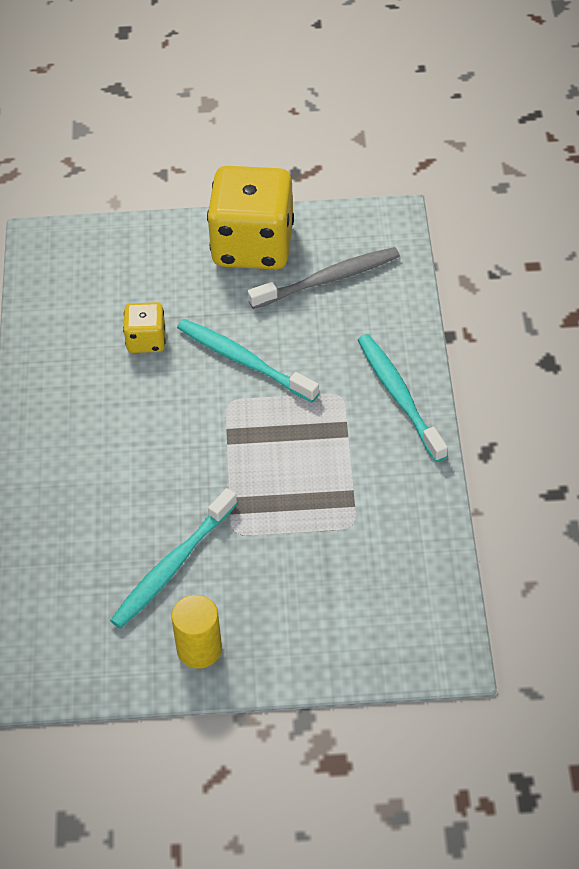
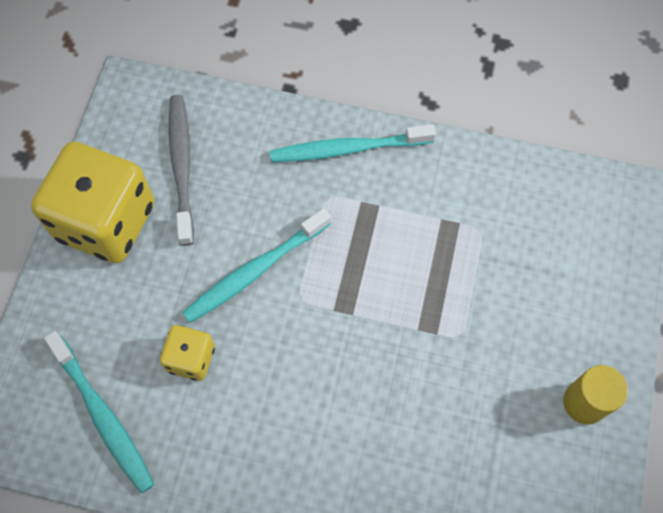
camera: 75 degrees left, 15 degrees up
turquoise toothbrush [110,488,237,629] -> turquoise toothbrush moved to [44,331,154,493]

